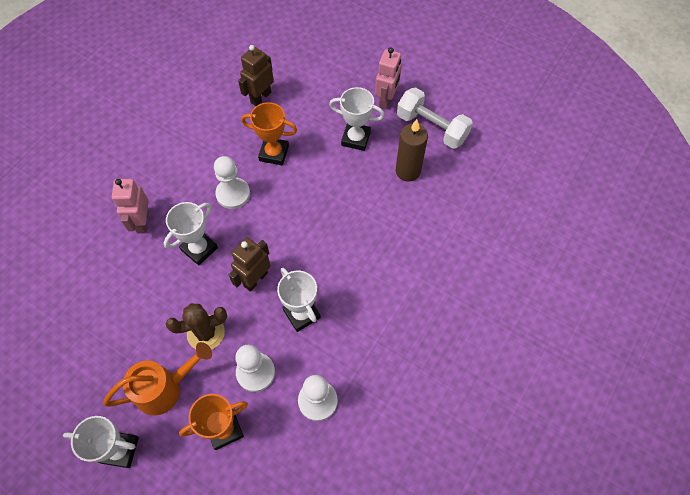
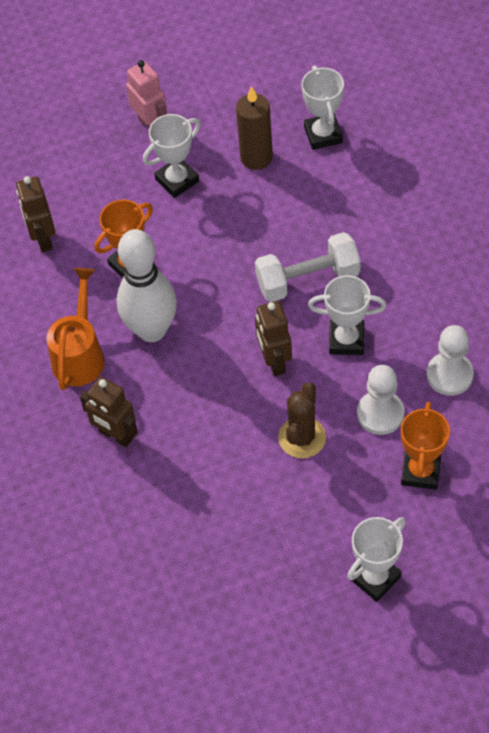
camera: 50 degrees left, 5 degrees down
orange watering can [103,342,212,416] -> orange watering can moved to [46,268,105,390]
pink robot [112,179,149,234] -> brown robot [80,377,138,447]
white trophy [164,202,218,265] -> white trophy moved to [301,66,344,150]
white pawn [214,156,250,209] -> white bowling pin [117,229,177,342]
white dumbbell [397,87,473,149] -> white dumbbell moved to [255,232,361,302]

